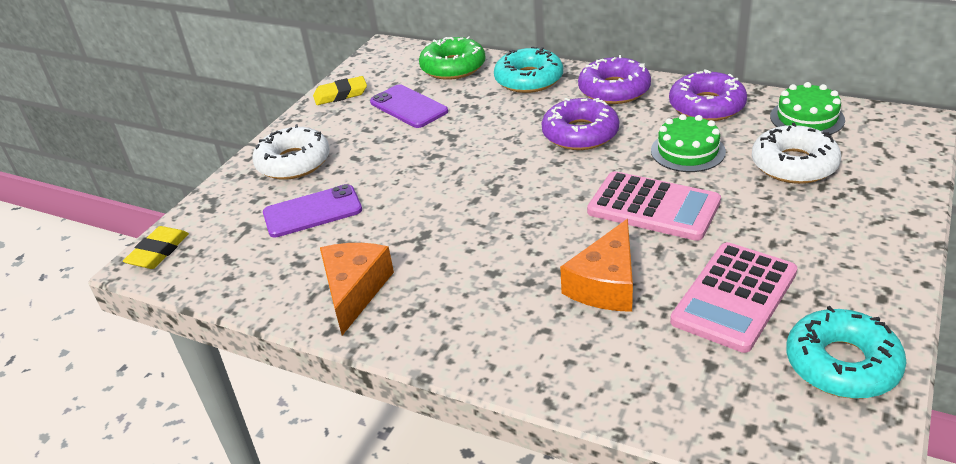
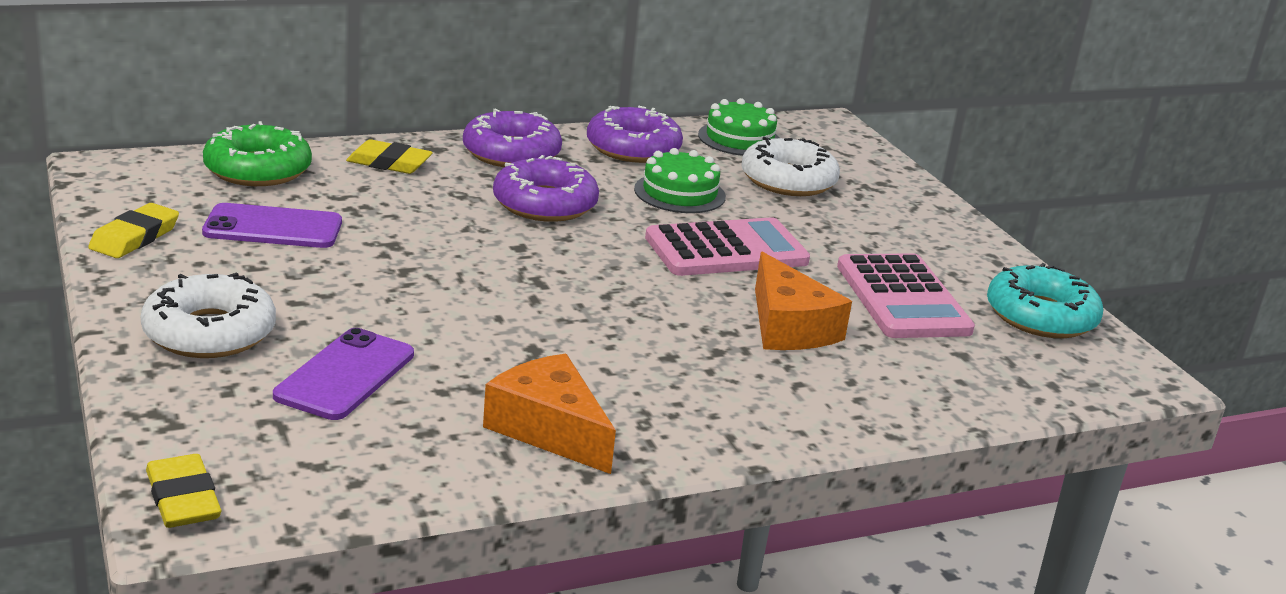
camera: 55 degrees left, 10 degrees down
turquoise donut [494,46,563,93] -> yellow eraser [346,139,433,174]

